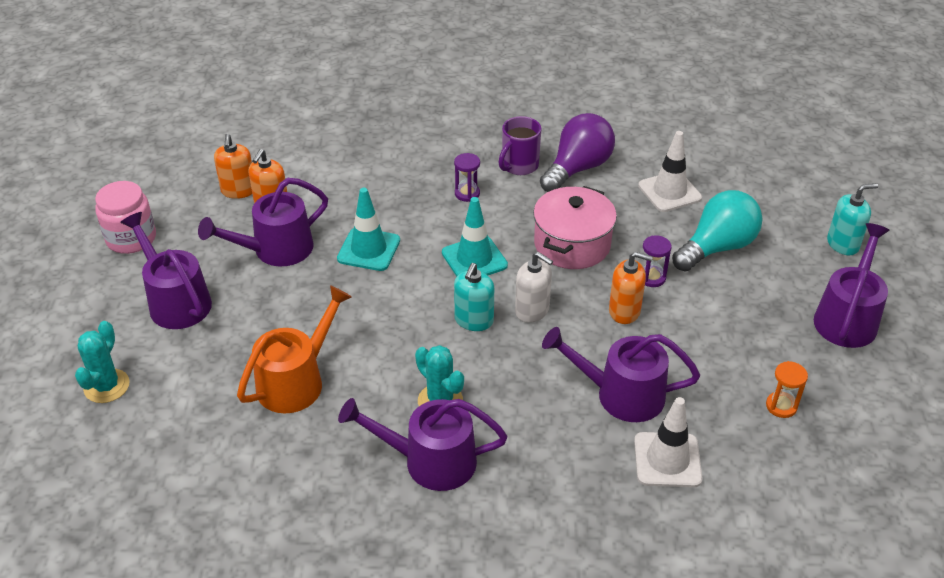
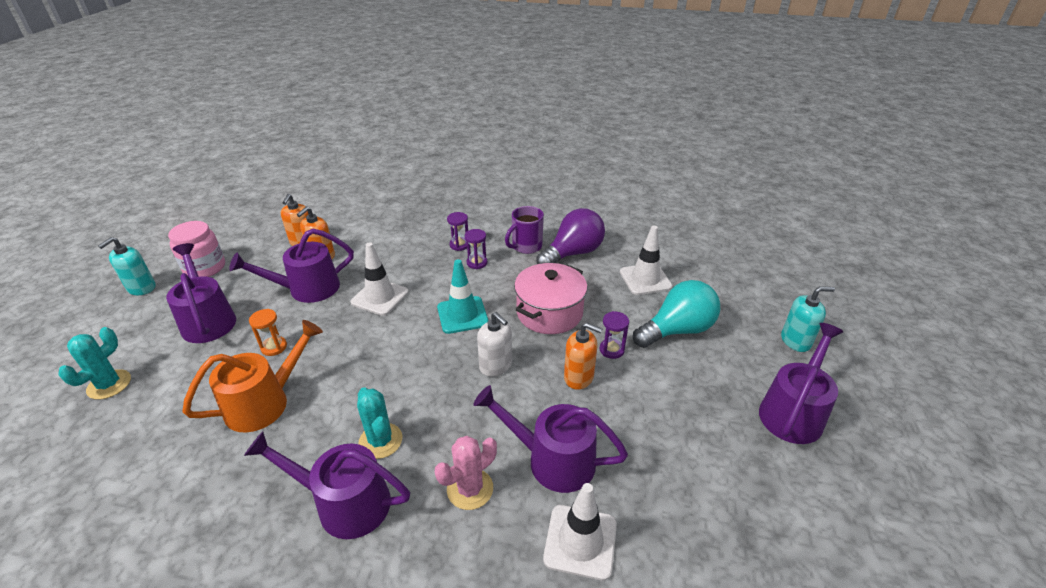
camera: 10 degrees right, 5 degrees down
turquoise traffic cone [337,188,400,271] -> white traffic cone [351,242,409,316]
turquoise soap dispenser [454,263,494,331] -> turquoise soap dispenser moved to [98,237,156,295]
orange hourglass [766,361,808,418] -> orange hourglass moved to [249,309,287,356]
none -> pink cactus [435,436,497,510]
none -> purple hourglass [447,212,468,251]

